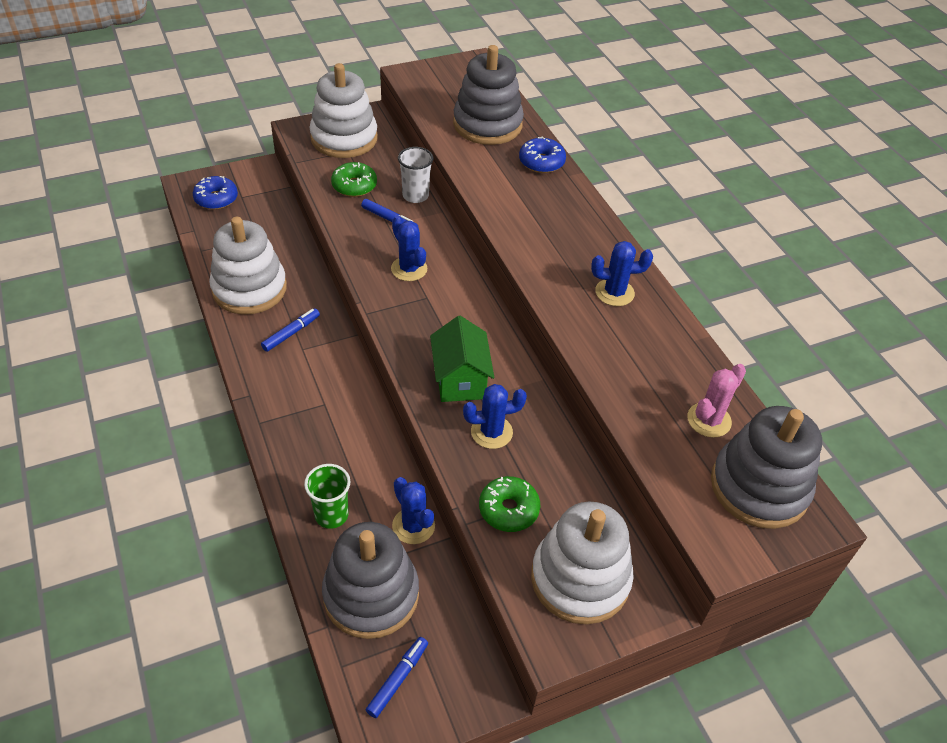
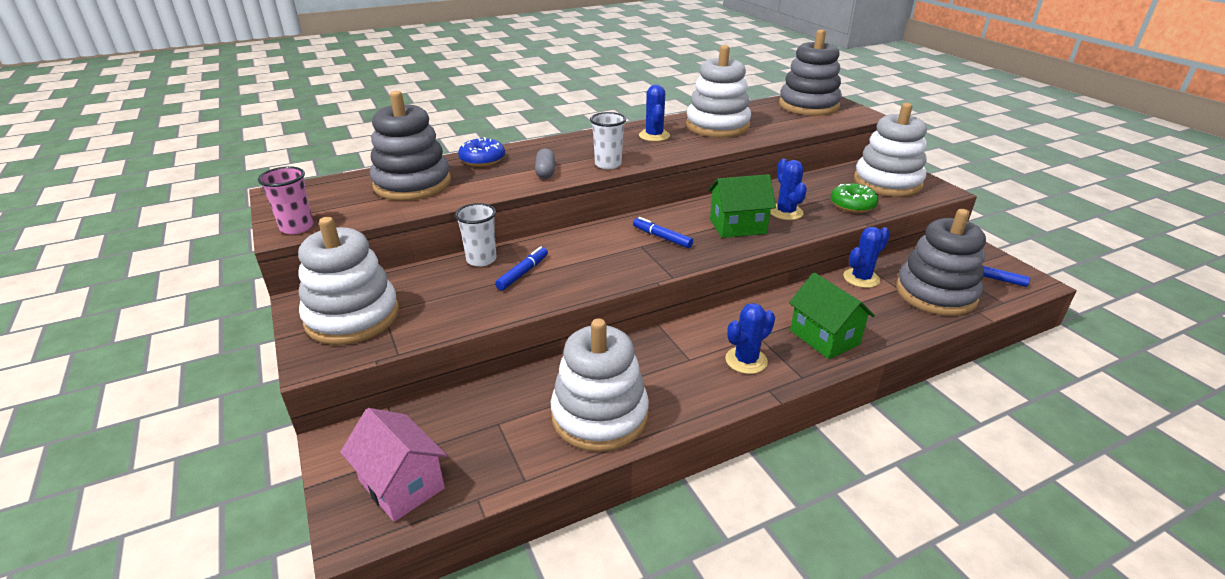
camera: 90 degrees left, 15 degrees down
blue donut [193,176,238,210] -> pink house [340,408,447,522]
blue marker [261,308,320,352] -> blue marker moved to [633,217,693,248]
green cup [304,464,351,529] -> none
green donut [331,162,377,197] -> none
blue cactus [391,215,427,281] -> blue cactus moved to [725,303,775,374]
pink cactus [687,364,746,438] -> none
none -> pink cup [258,166,314,235]
none -> grey capsule [535,148,555,179]
none -> white cup [590,112,626,169]
none -> white stacking toy [686,45,751,137]
none -> green house [789,272,875,359]

